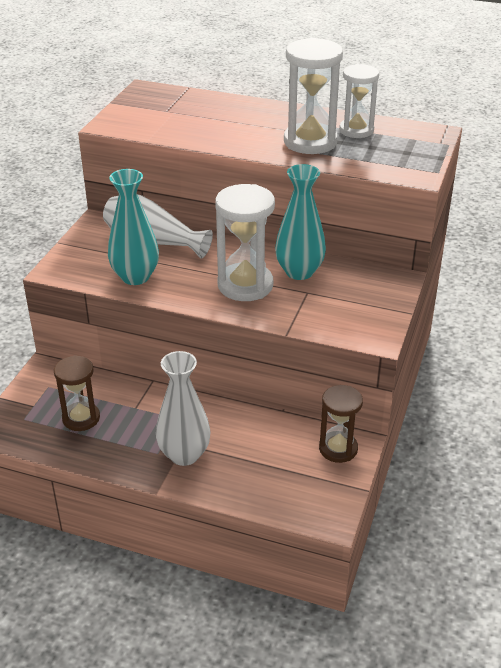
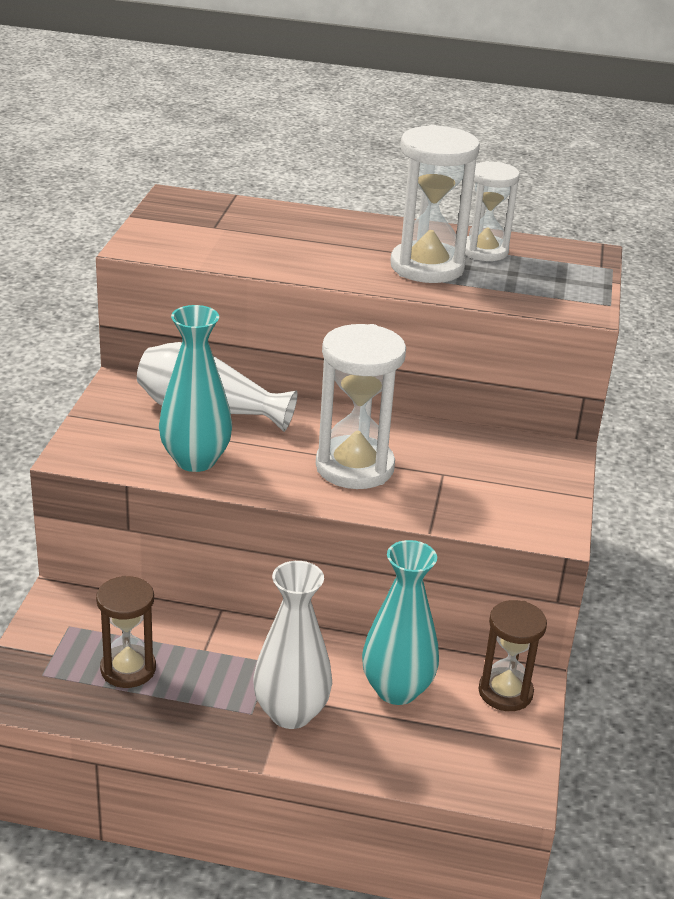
camera: 10 degrees left, 5 degrees down
turquoise vase [275,164,326,280] -> turquoise vase moved to [362,540,439,705]

